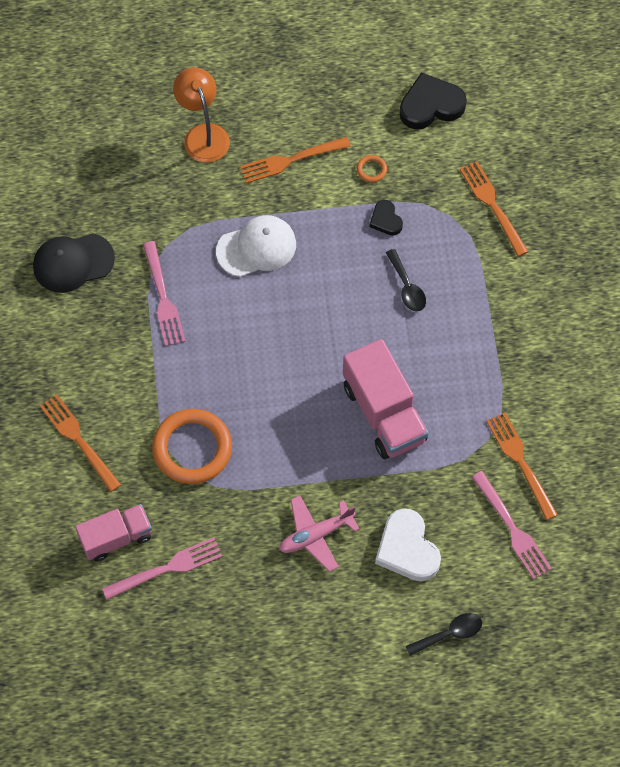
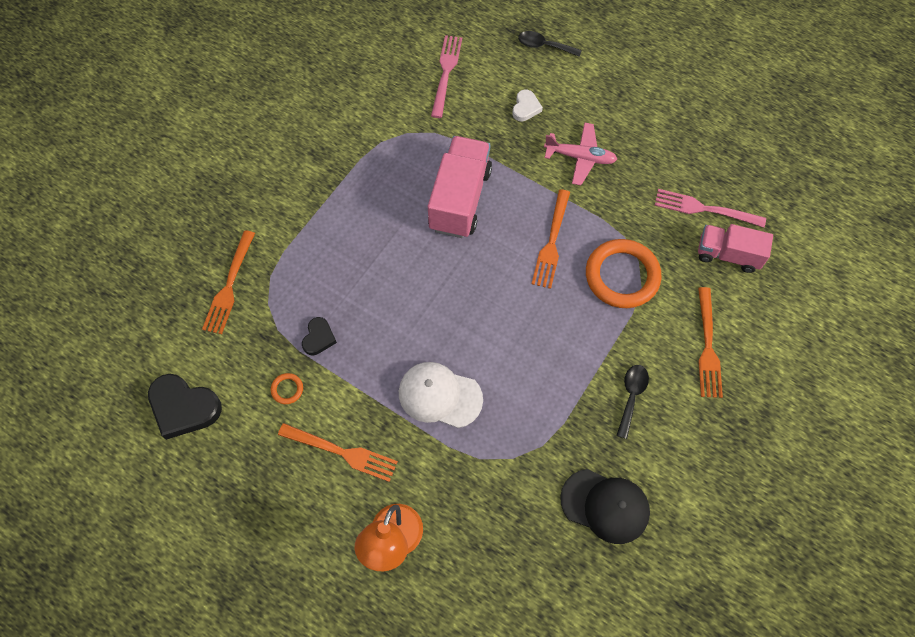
camera: 140 degrees left, 0 degrees up
pink fork [143,241,186,346] -> none
white heart [375,508,441,582] -> white heart [512,89,543,121], size x0.55
black spoon [386,249,426,312] -> black spoon moved to [616,365,649,439]
orange fork [486,412,558,520] -> orange fork moved to [532,189,570,289]

